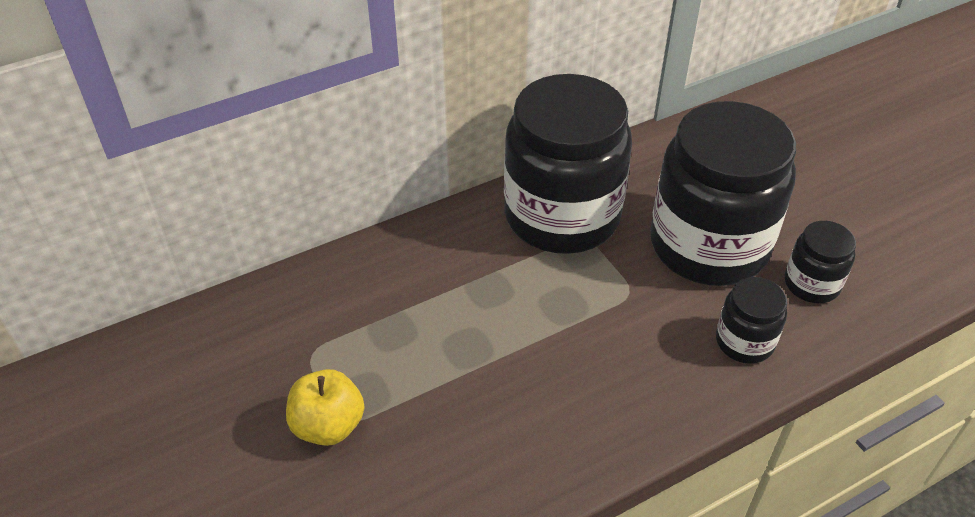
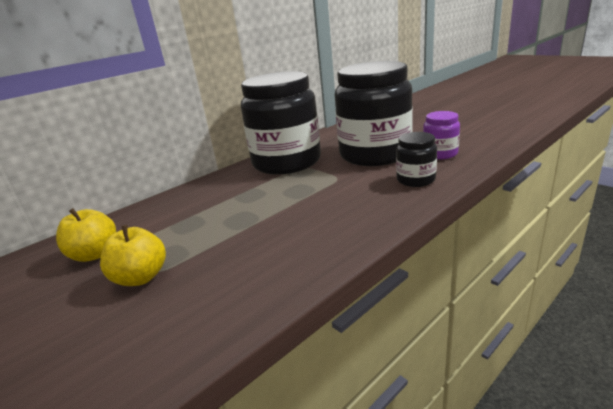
camera: 10 degrees left, 20 degrees down
black jar [785,221,856,303] -> purple jar [423,111,460,159]
none -> yellow apple [56,208,116,262]

